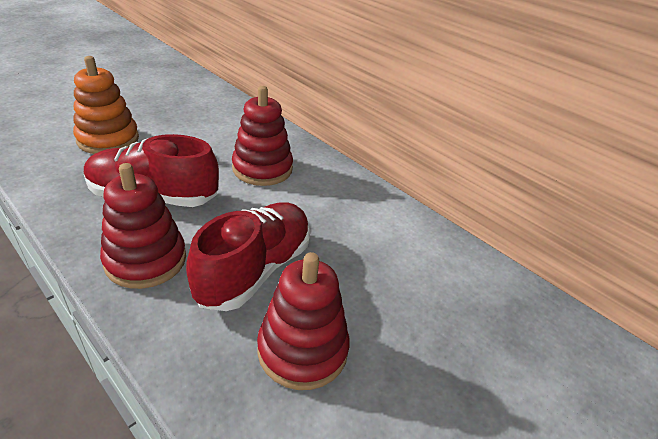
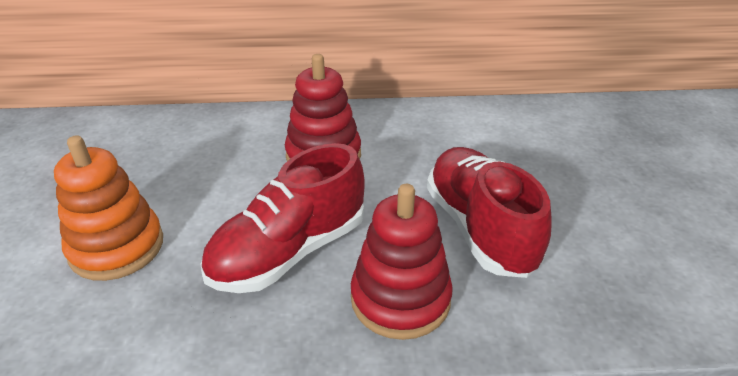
camera: 45 degrees left, 0 degrees up
red stacking toy [257,252,350,390] -> none

